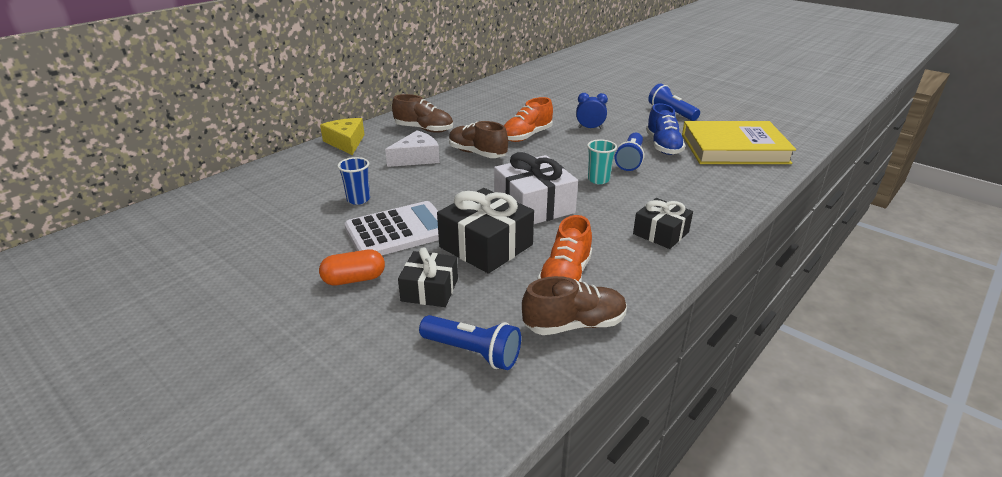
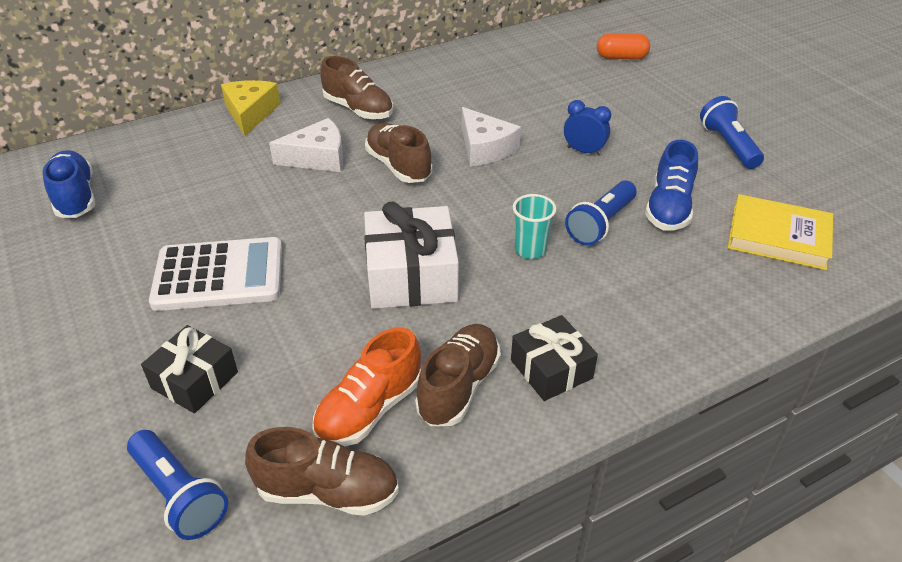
camera: 20 degrees right, 10 degrees up
orange capsule [319,250,385,285] -> orange capsule moved to [597,33,650,60]
blue cup [337,157,370,205] -> none
black gift [437,188,534,274] -> none
orange shoe [504,97,553,142] -> white cheese [462,107,521,166]
yellow book [682,121,796,164] -> yellow book [728,194,833,270], size x0.66
none -> blue shoe [43,150,95,218]
none -> brown shoe [415,324,501,426]

